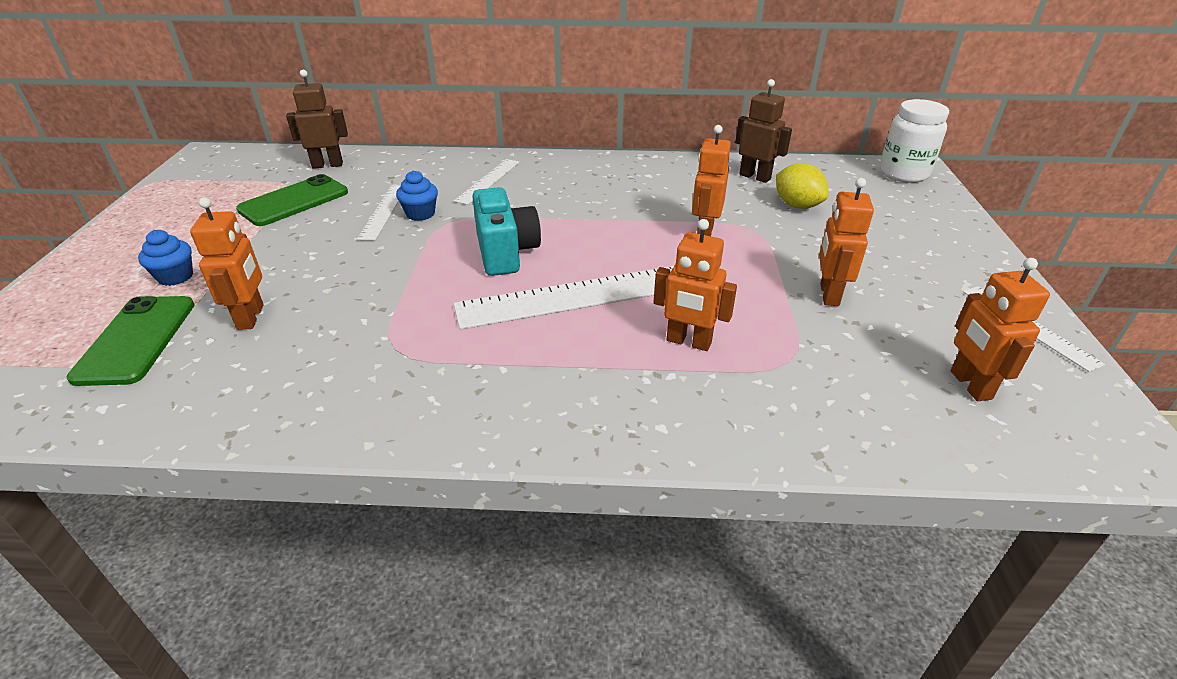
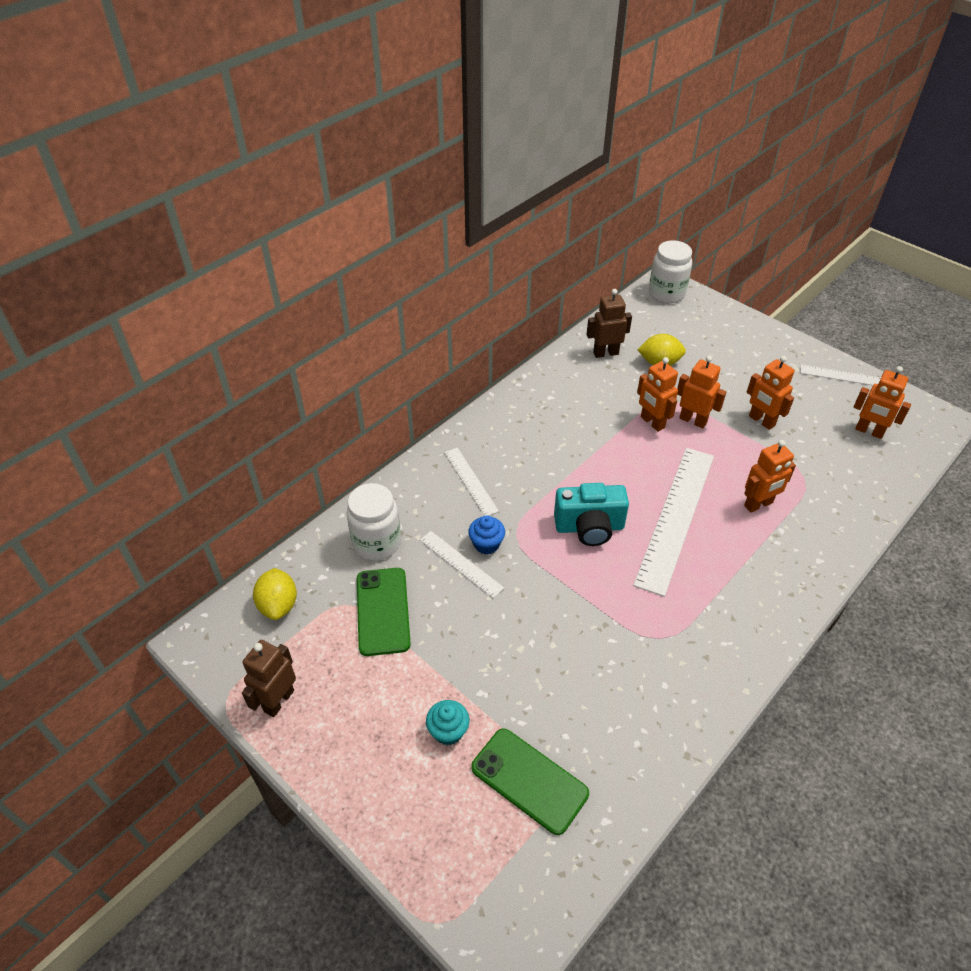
camera: 50 degrees left, 10 degrees up
blue cupcake [138,230,193,286] -> turquoise cupcake [426,700,469,745]
orange robot [190,197,264,330] -> orange robot moved to [677,356,726,428]
brown robot [286,70,348,169] -> brown robot moved to [242,640,296,717]
turquoise camera [472,187,541,276] -> turquoise camera turned 150 degrees clockwise [554,483,629,546]
none -> yellow lemon [253,568,297,620]
none -> white jar [346,483,401,560]

